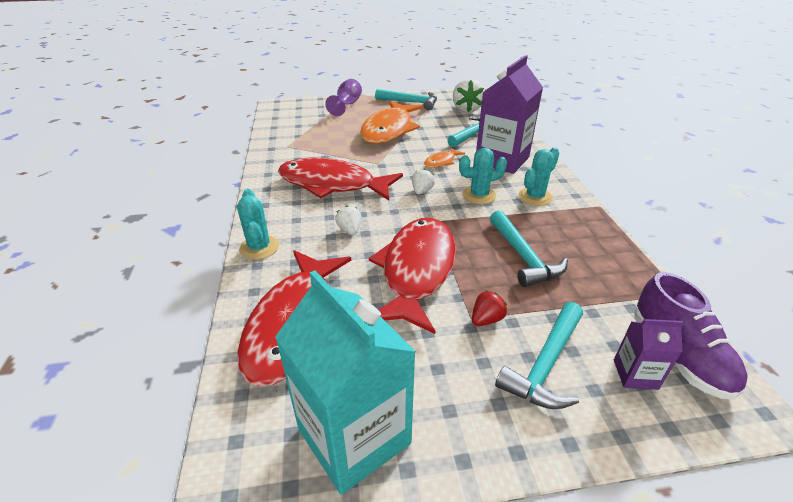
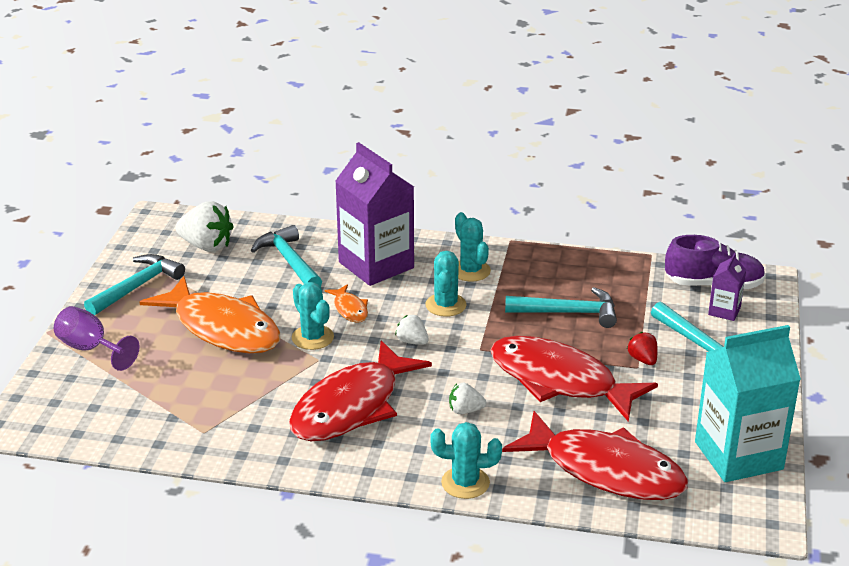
camera: 70 degrees left, 5 degrees down
none -> turquoise cactus [292,282,334,350]

